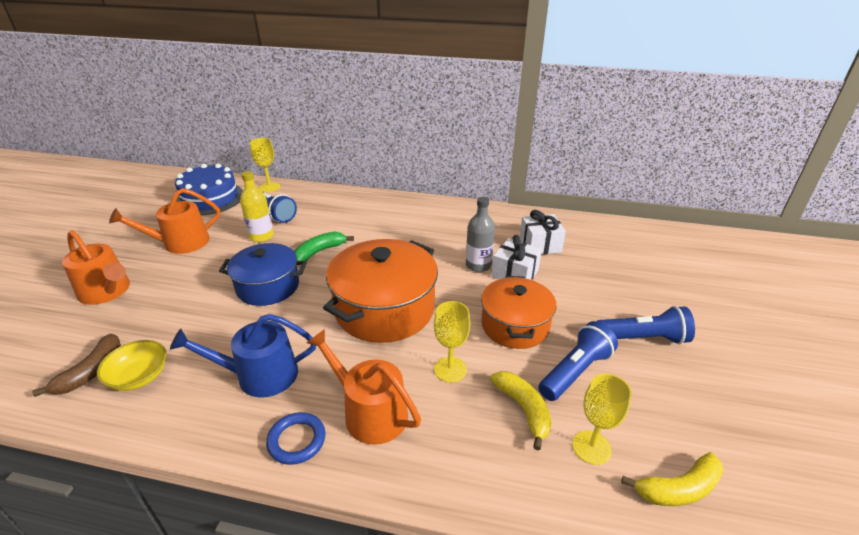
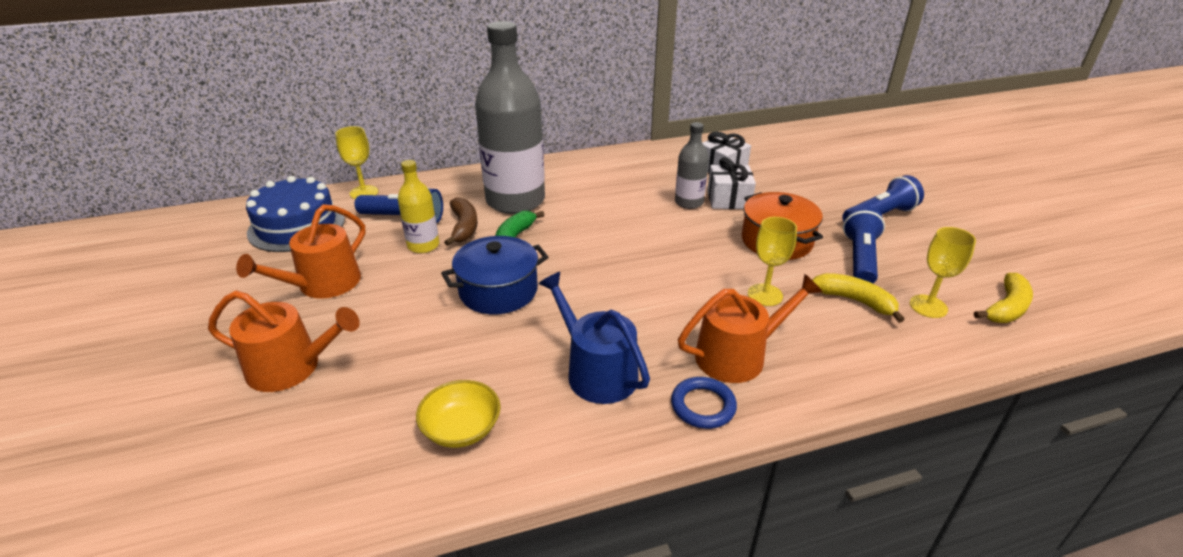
camera: 30 degrees left, 0 degrees up
brown banana [32,334,121,397] -> brown banana moved to [444,197,477,246]
blue watering can [170,314,316,398] -> blue watering can turned 90 degrees clockwise [538,272,650,404]
orange watering can [307,329,421,445] -> orange watering can turned 150 degrees clockwise [678,274,823,383]
orange pot [323,239,438,343] -> none
none -> grey bottle [475,21,545,214]

